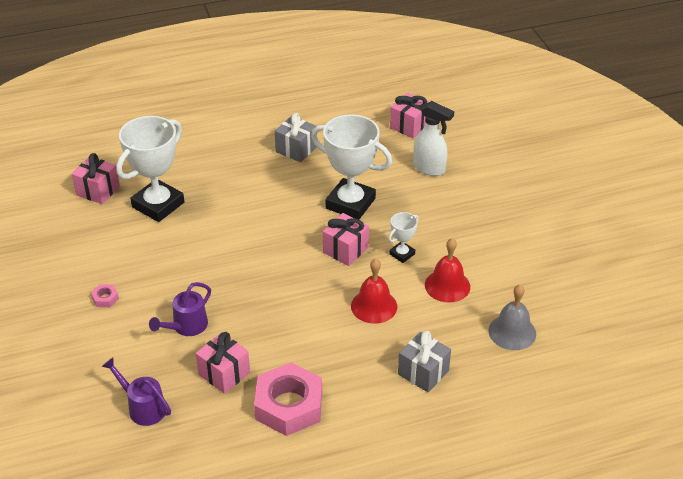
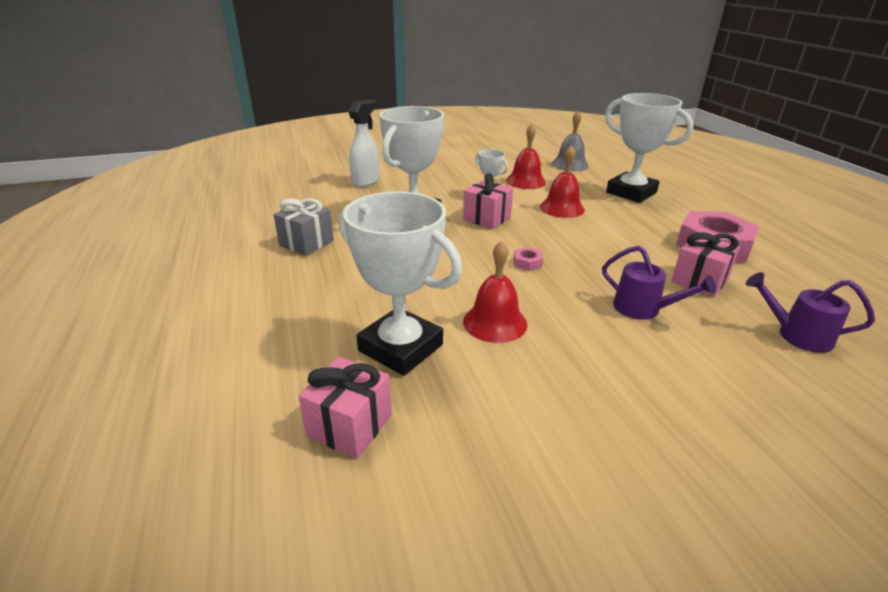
camera: 90 degrees left, 10 degrees down
pink nut [91,284,119,307] -> pink nut moved to [513,247,543,271]
purple watering can [102,357,171,426] -> purple watering can turned 75 degrees clockwise [746,272,875,353]
pink gift [390,93,429,138] -> none
grey gift [398,331,451,392] -> white trophy [605,93,694,203]
none -> red bell [463,241,527,343]

